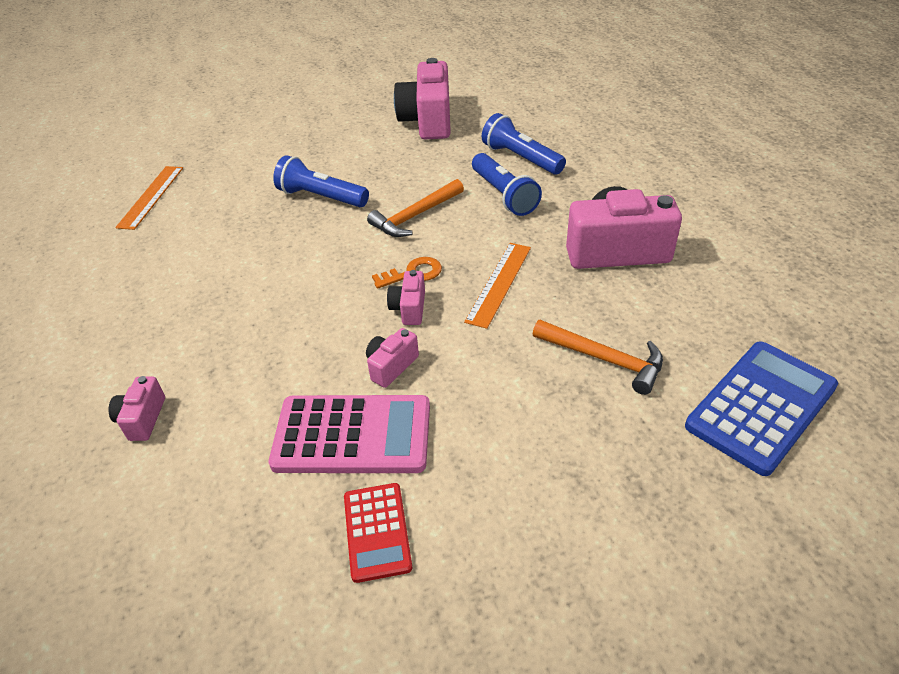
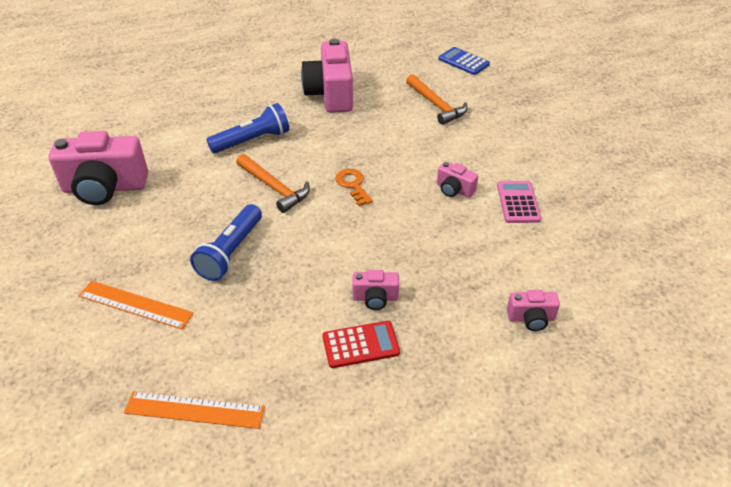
camera: 95 degrees left, 0 degrees up
pink calculator [269,395,430,473] -> pink calculator [497,181,541,223], size x0.58
red calculator [344,483,412,583] -> red calculator moved to [322,321,400,368]
pink camera [387,270,425,325] -> pink camera moved to [352,270,399,310]
orange ruler [464,243,531,329] -> orange ruler moved to [78,281,194,329]
blue flashlight [482,113,566,175] -> none
orange hammer [533,320,663,395] -> orange hammer turned 120 degrees clockwise [406,74,468,125]
blue calculator [685,342,838,476] -> blue calculator [439,47,490,75], size x0.58

